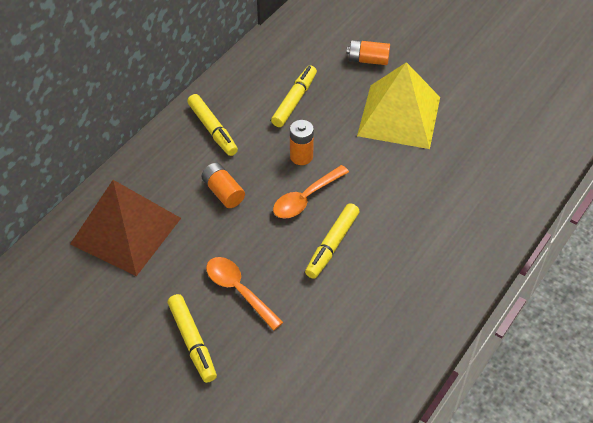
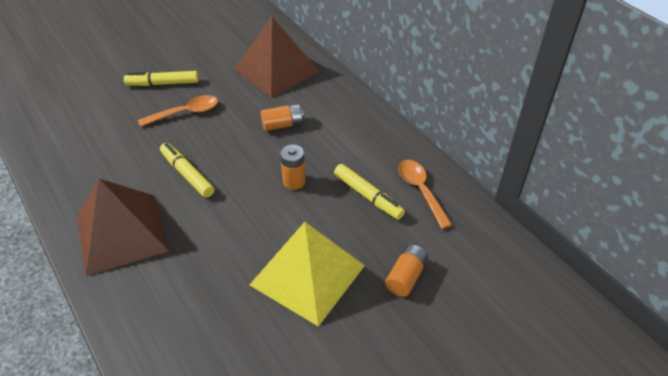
camera: 110 degrees right, 5 degrees down
yellow marker [187,94,238,156] -> none
orange spoon [273,165,349,219] -> orange spoon moved to [398,160,452,229]
none -> brown pyramid [77,179,169,276]

